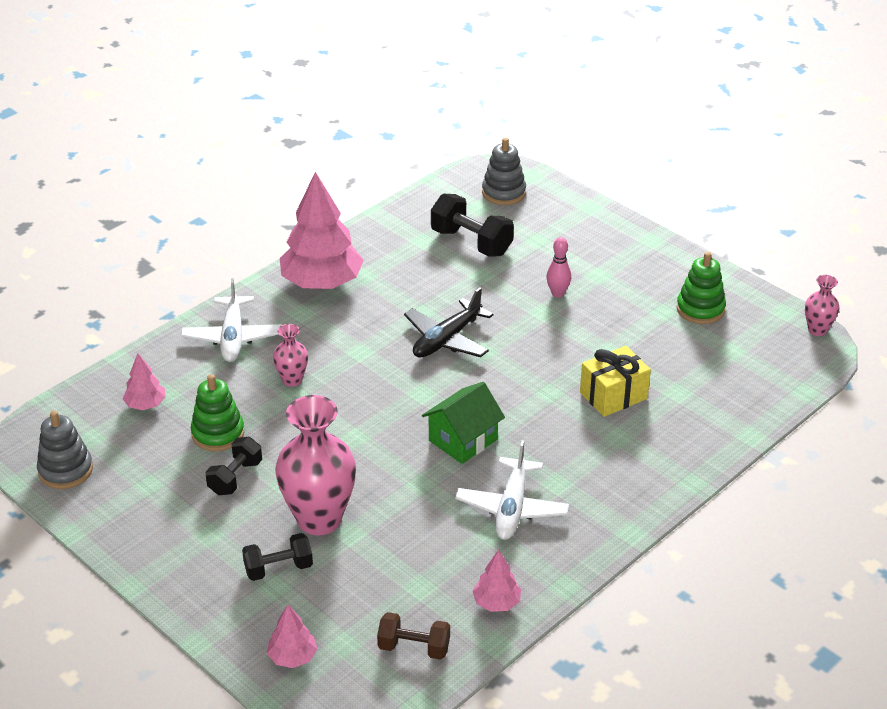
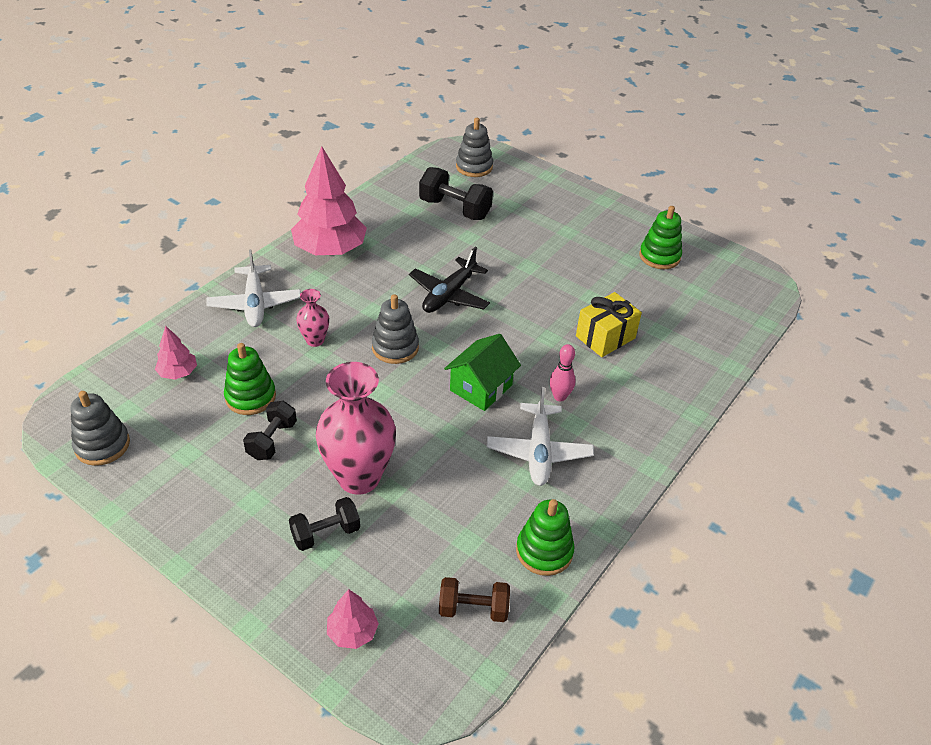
camera: 10 degrees left, 5 degrees up
pink tree [472,550,521,612] -> green stacking toy [516,499,575,576]
pink bowling pin [547,237,571,297] -> pink bowling pin moved to [550,344,575,401]
pink vase [805,275,839,336] -> none
none -> grey stacking toy [372,294,419,364]

